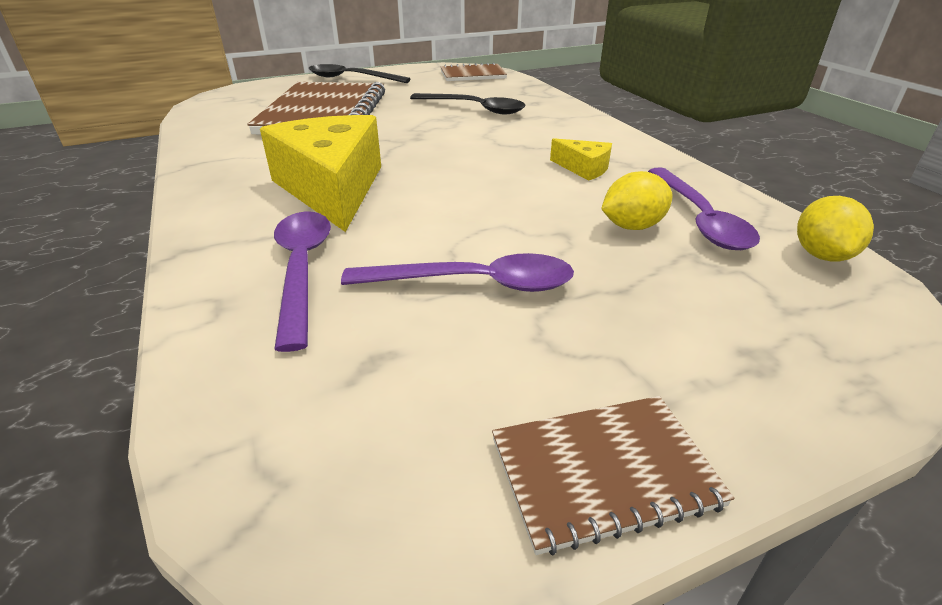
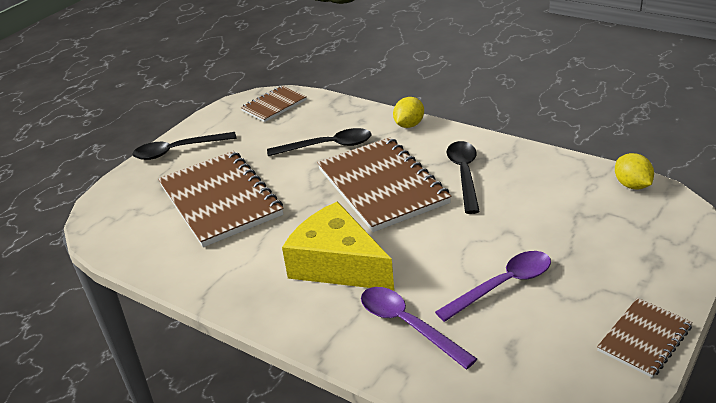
camera: 30 degrees left, 0 degrees up
yellow cheese [550,138,612,181] -> black spoon [447,141,480,214]
yellow lemon [601,171,672,230] -> yellow lemon moved to [393,97,424,128]
purple spoon [648,167,760,250] -> none
none -> brown notebook [317,137,451,232]

